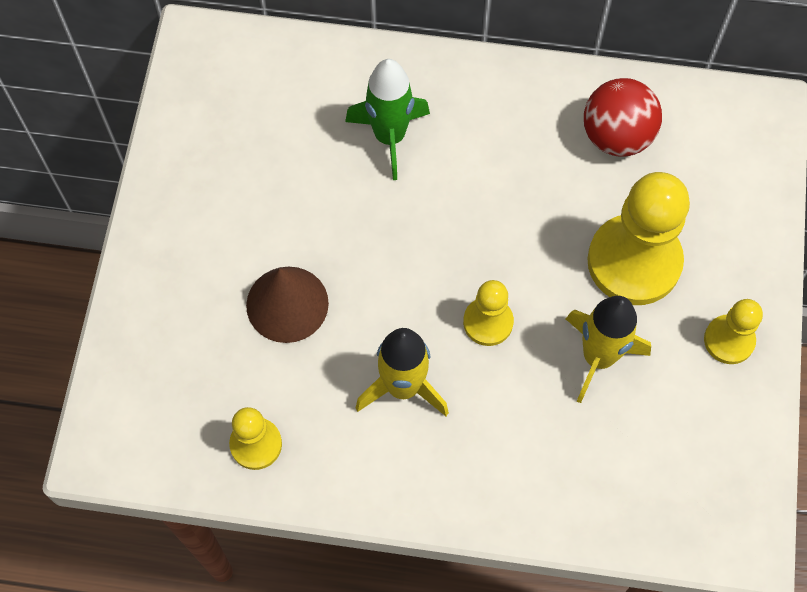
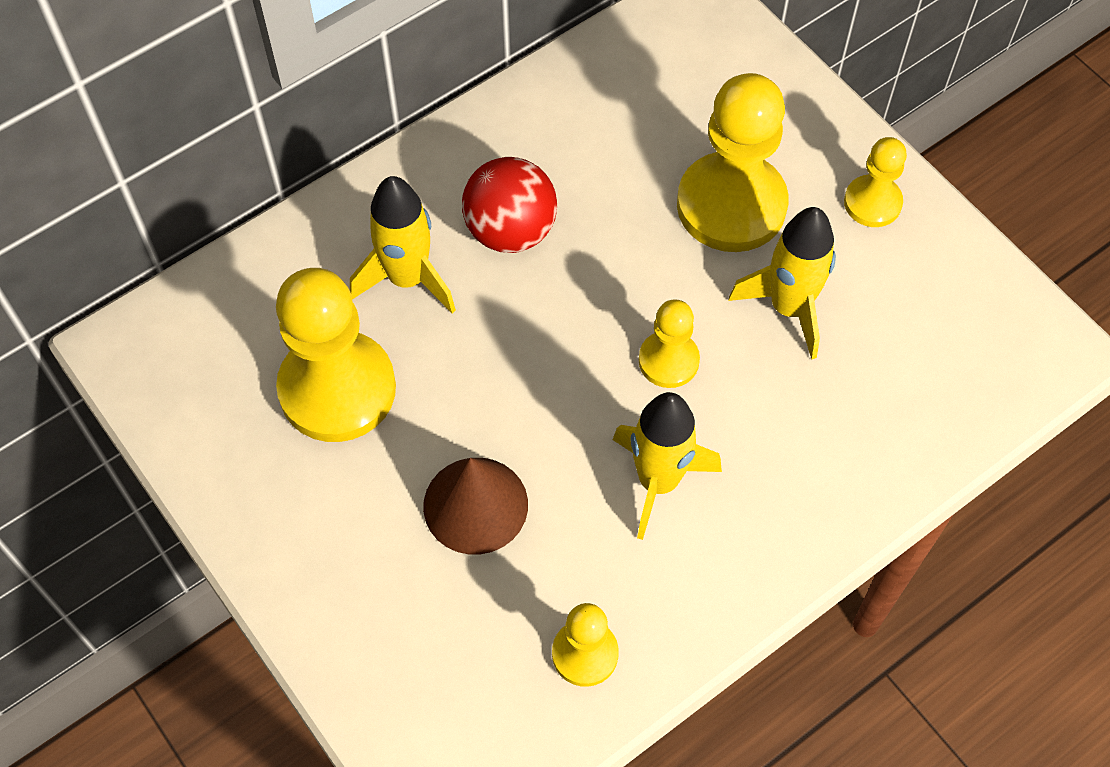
camera: 45 degrees left, 5 degrees down
green rocket [345,59,430,180] -> yellow rocket [350,176,456,313]
red ball [584,78,662,157] -> red ball moved to [462,157,557,253]
none -> yellow pawn [276,268,396,442]

